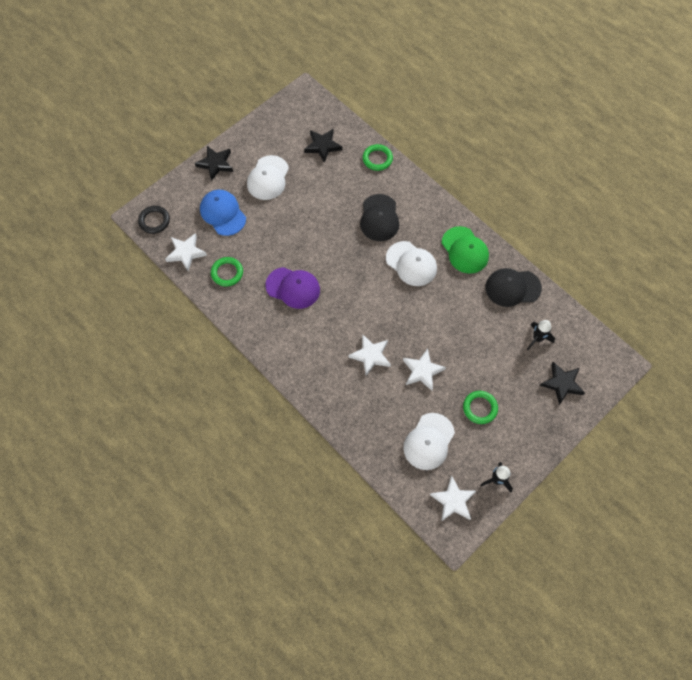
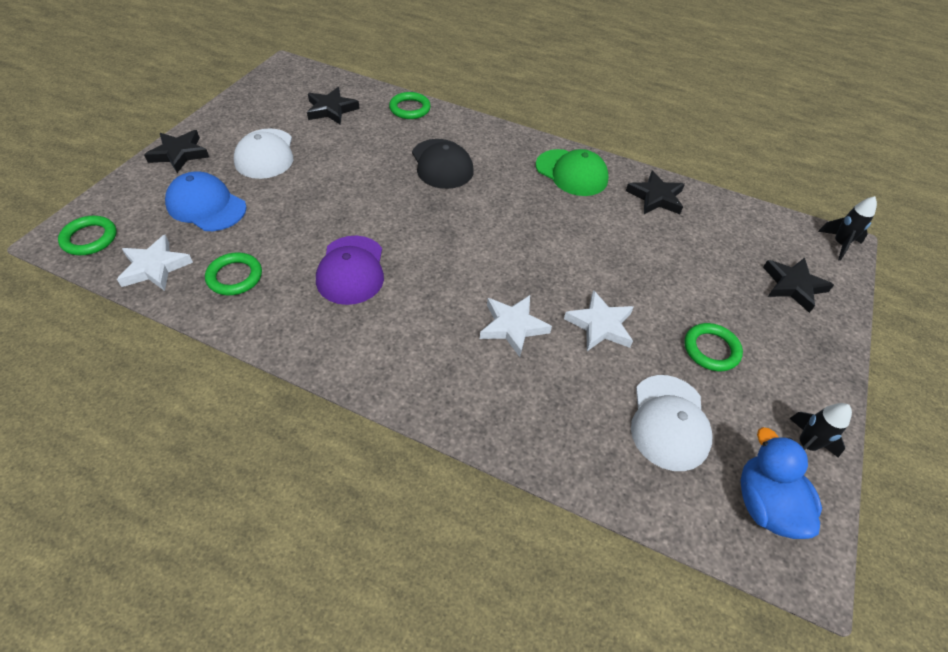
camera: 25 degrees left, 15 degrees down
black ring [138,206,170,234] -> green ring [58,216,116,255]
purple cap [266,267,320,309] -> purple cap turned 90 degrees clockwise [316,236,384,305]
white cap [386,241,437,286] -> none
white star [430,476,476,522] -> blue duck [740,427,822,539]
black cap [486,268,542,307] -> black star [626,171,685,214]
black rocket [527,320,555,350] -> black rocket moved to [818,196,877,261]

